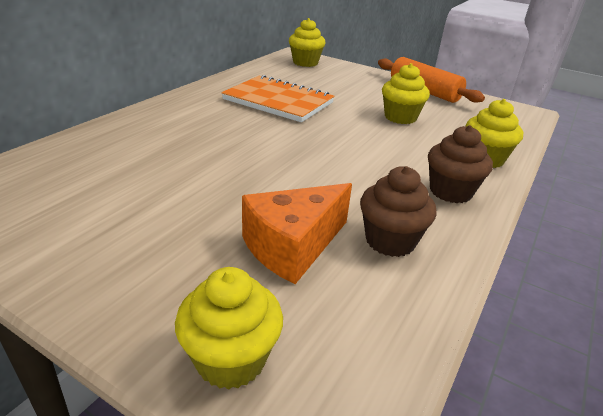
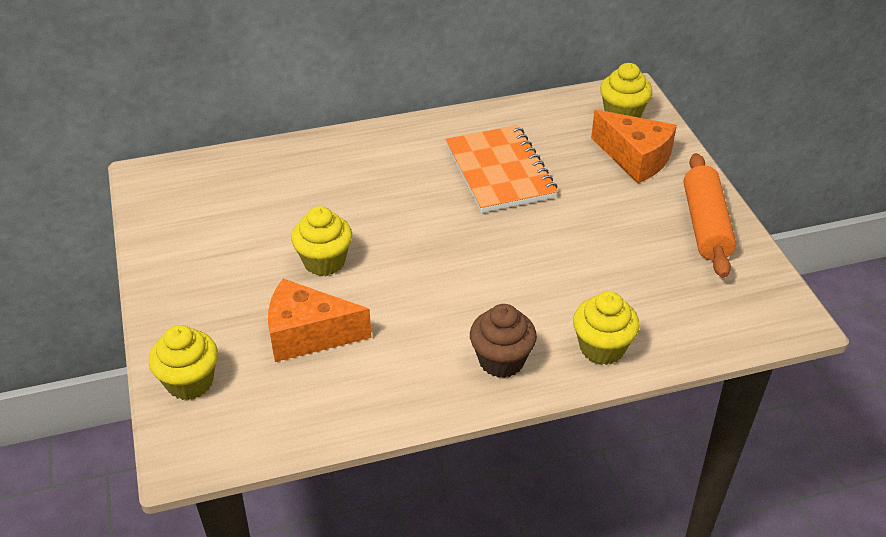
camera: 45 degrees right, 10 degrees up
brown cupcake [360,166,437,257] -> none
yellow cupcake [382,63,430,124] -> yellow cupcake moved to [291,206,352,276]
none -> orange cheese [591,110,677,183]

